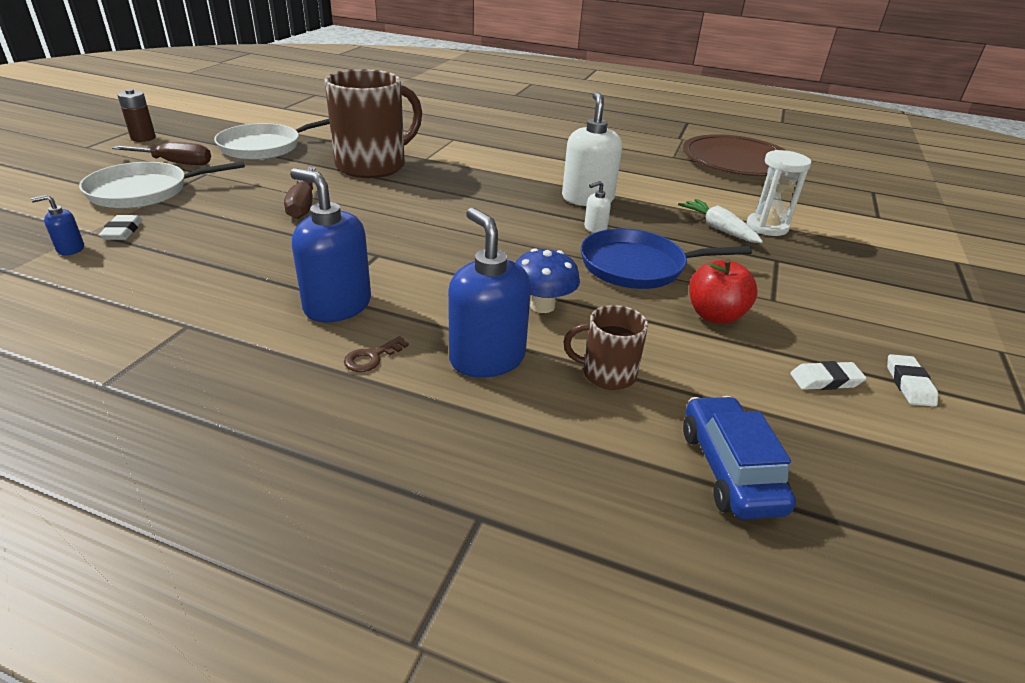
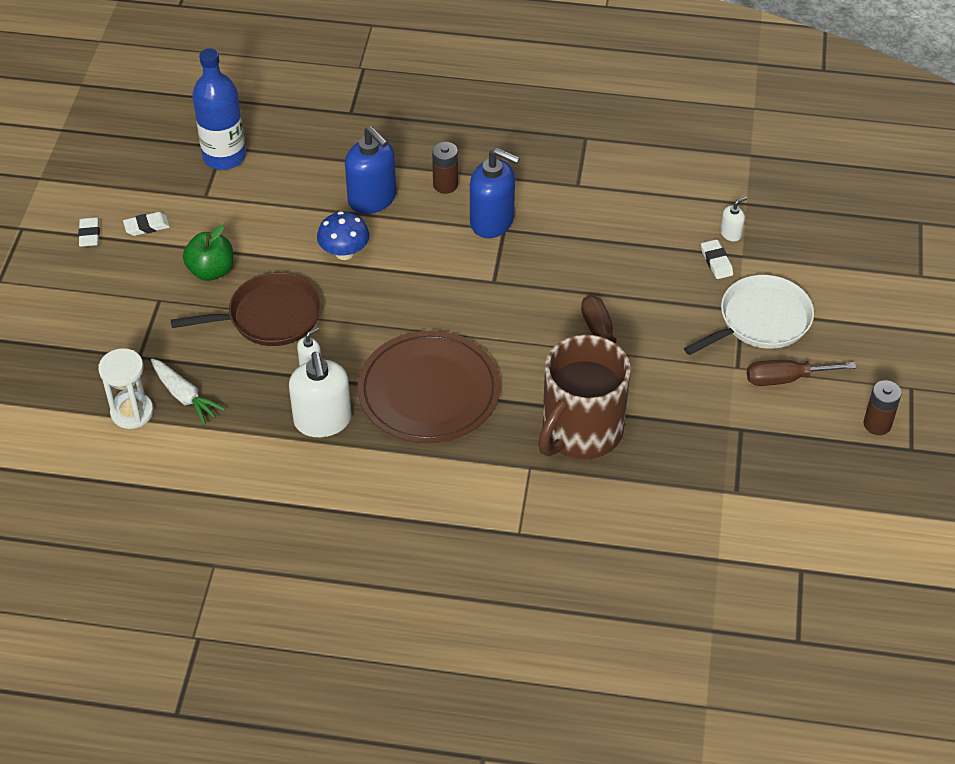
camera: 170 degrees right, 15 degrees up
blue soap dispenser [31,195,84,255] -> white soap dispenser [720,197,747,241]
white pan [214,119,330,160] -> none
brown key [344,336,409,372] -> brown battery [432,142,458,194]
brown mug [564,305,648,390] -> none
blue pan [580,229,752,289] -> brown pan [171,272,322,346]
brown plate [683,134,788,176] -> brown plate moved to [358,331,500,443]
blue car [683,396,796,519] -> blue bottle [192,48,246,170]
red apple [689,259,758,324] -> green apple [183,225,233,281]

